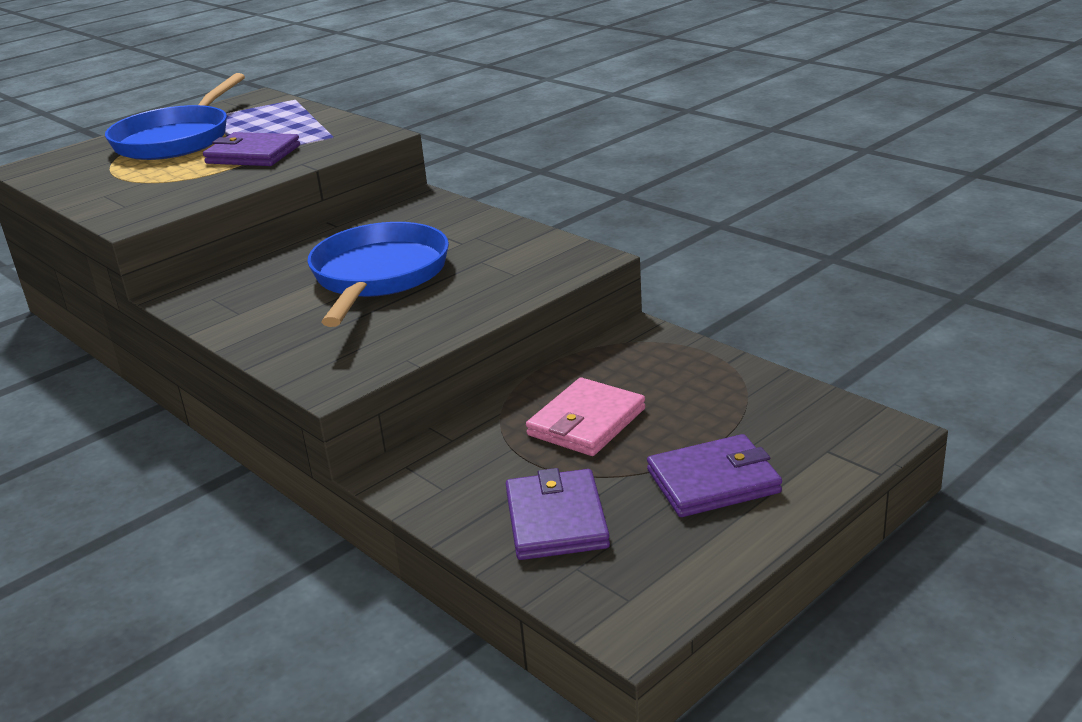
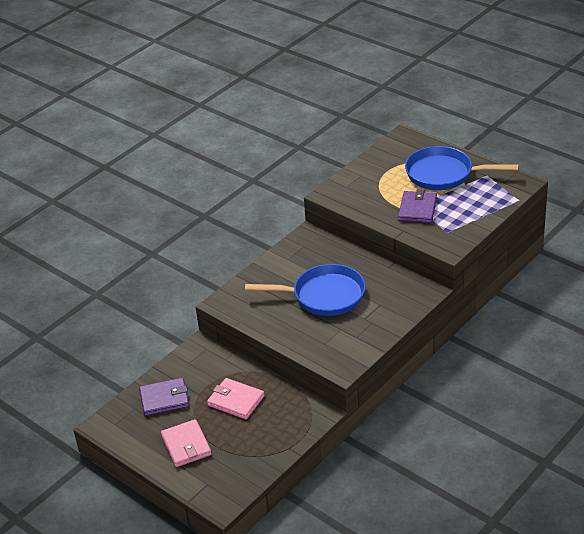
camera: 85 degrees right, 10 degrees up
purple wallet [647,434,782,517] -> pink wallet [161,419,212,467]

